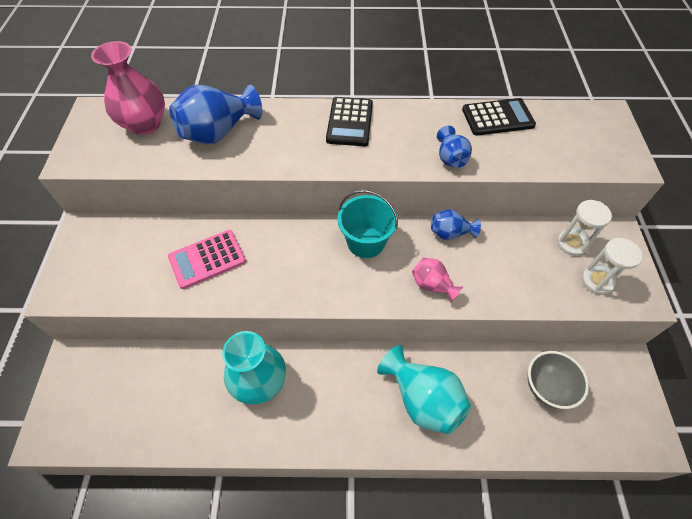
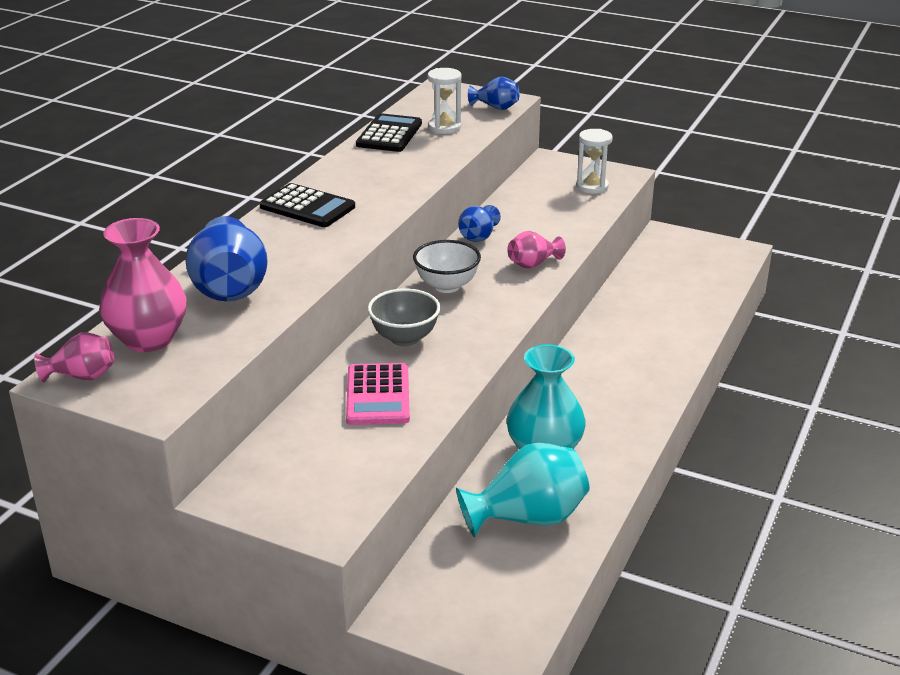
camera: 65 degrees left, 25 degrees down
turquoise bucket [337,190,398,258] -> white bowl [413,240,481,293]
turquoise vase [377,345,471,434] -> turquoise vase moved to [456,443,590,538]
blue vase [437,126,472,168] -> blue vase moved to [468,77,520,110]
grey bowl [528,351,589,409] -> grey bowl moved to [368,288,440,346]
white hourglass [557,200,612,256] -> white hourglass moved to [428,68,461,134]
none -> pink vase [34,332,114,383]

